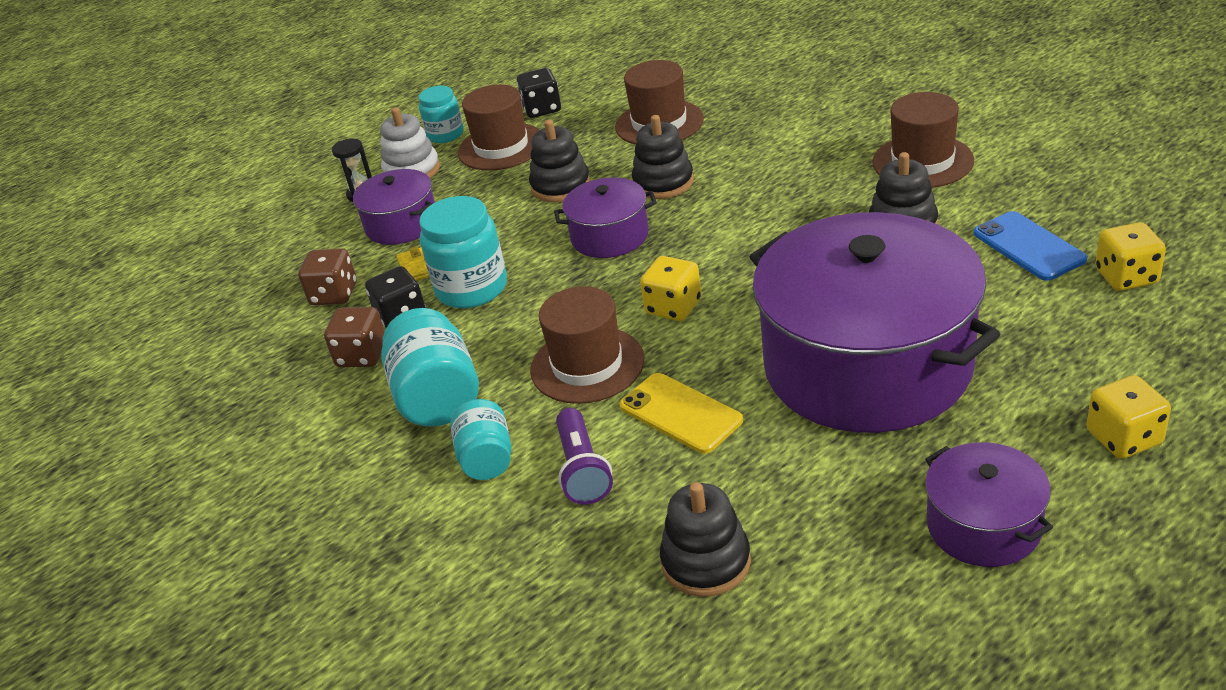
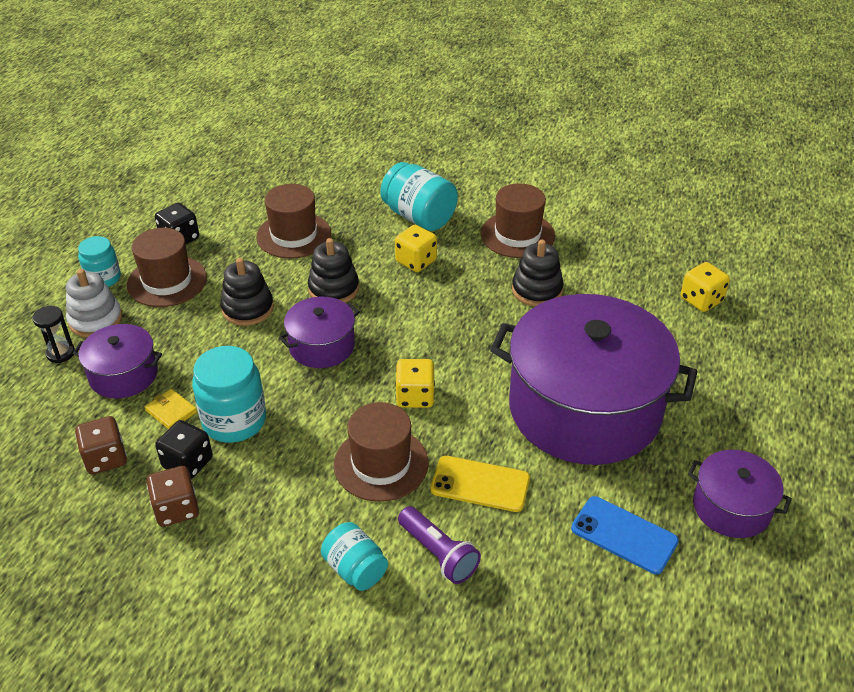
camera: 35 degrees left, 5 degrees up
turquoise jar [381,308,479,427] -> turquoise jar moved to [380,162,458,231]
black stacking toy [660,482,751,597] -> none
blue phone [974,211,1087,281] -> blue phone moved to [571,496,679,574]
yellow dice [1087,375,1171,459] -> yellow dice moved to [395,225,437,272]

